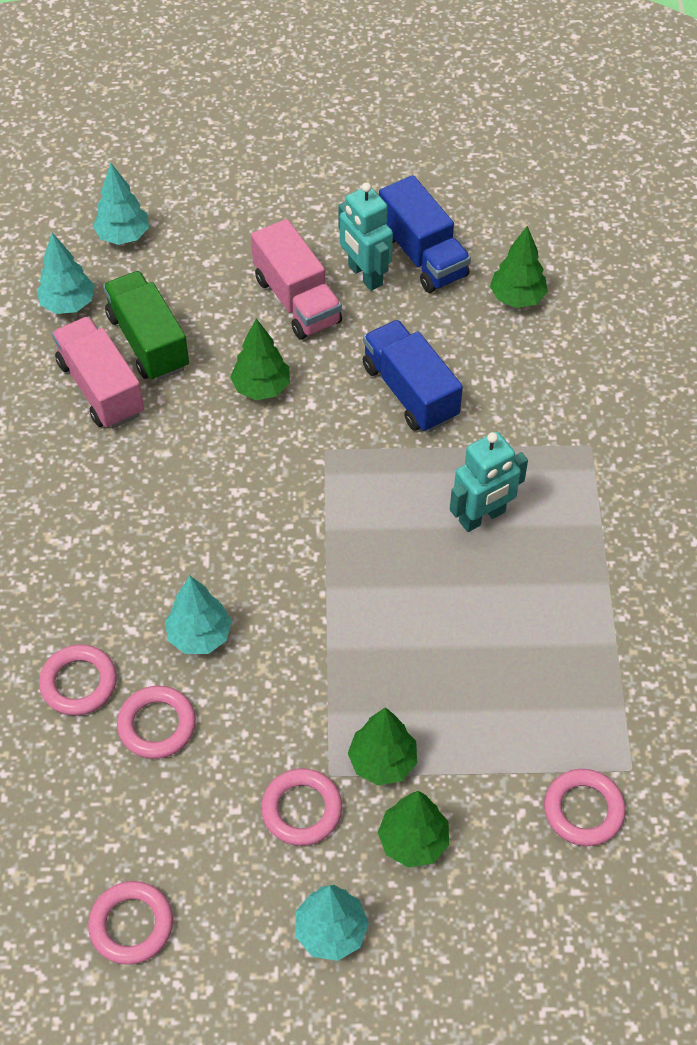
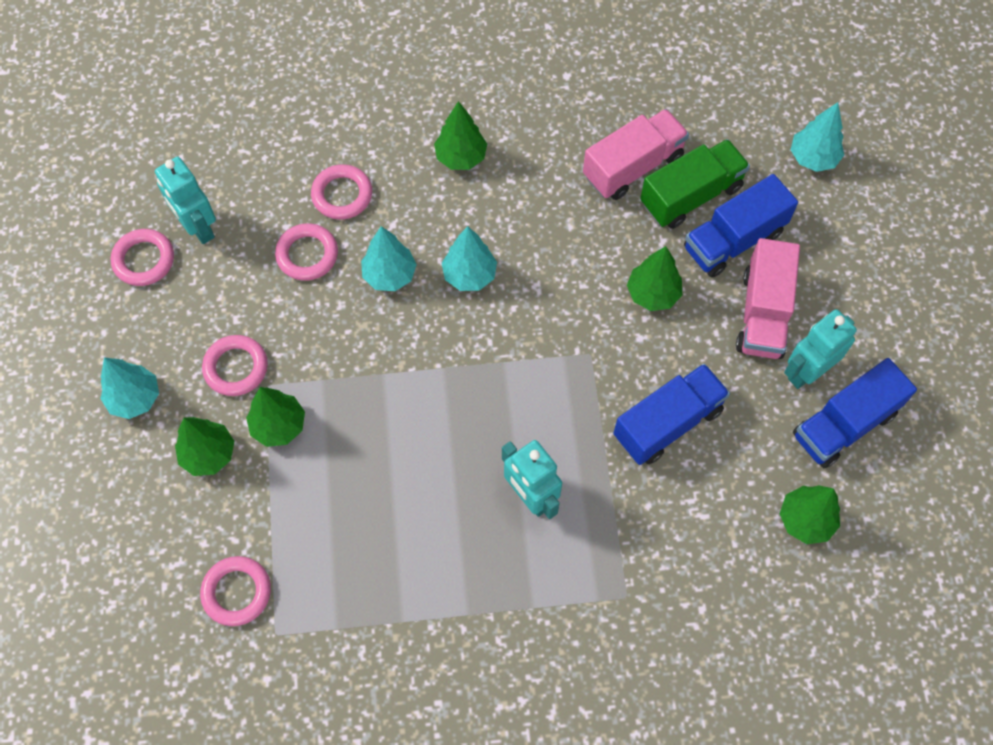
camera: 85 degrees right, 10 degrees up
turquoise tree [37,233,95,314] -> turquoise tree moved to [442,226,497,291]
pink truck [251,219,342,340] -> pink truck turned 45 degrees counterclockwise [736,238,800,359]
none -> turquoise robot [155,157,216,244]
none -> green tree [434,101,487,170]
none -> blue truck [684,174,798,278]

